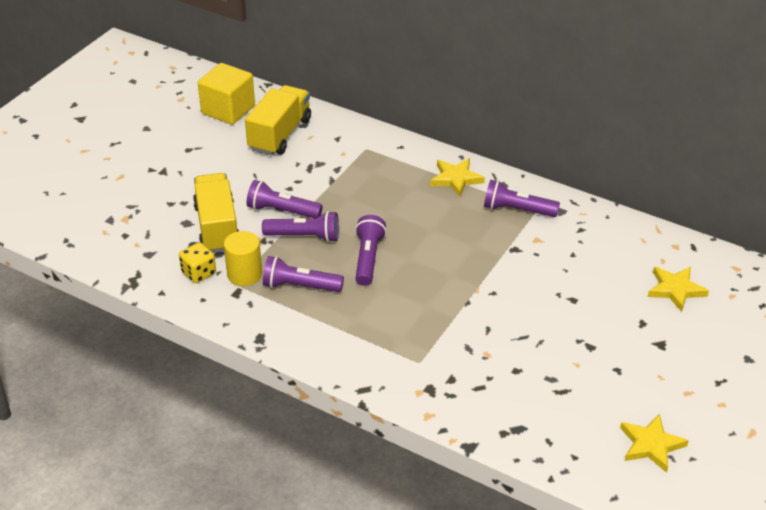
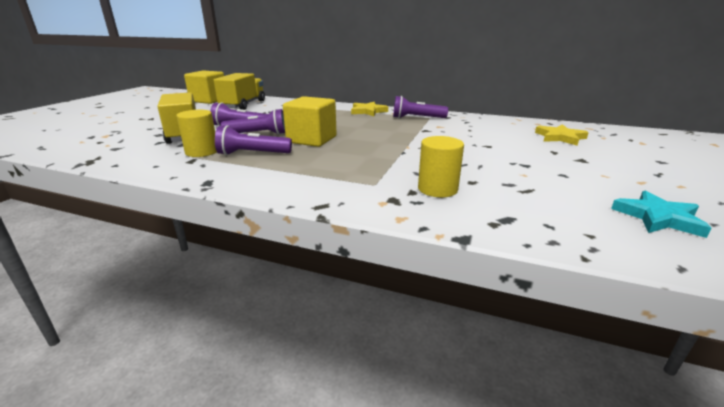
camera: 10 degrees left, 15 degrees down
yellow dice [179,242,216,283] -> none
purple flashlight [355,215,386,286] -> yellow cube [283,96,337,147]
yellow star [620,414,689,473] -> turquoise star [611,191,712,238]
none -> yellow cylinder [418,136,464,197]

